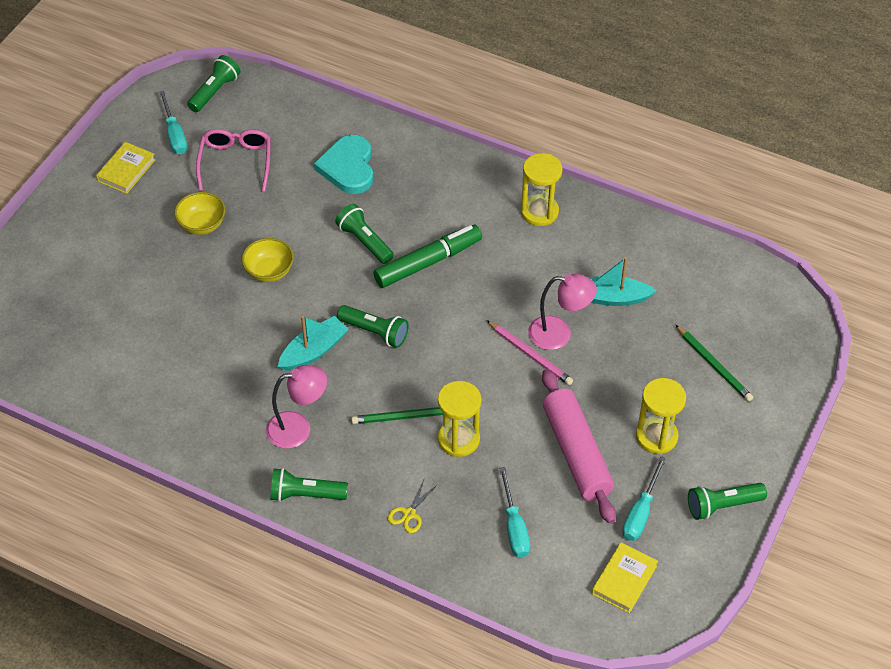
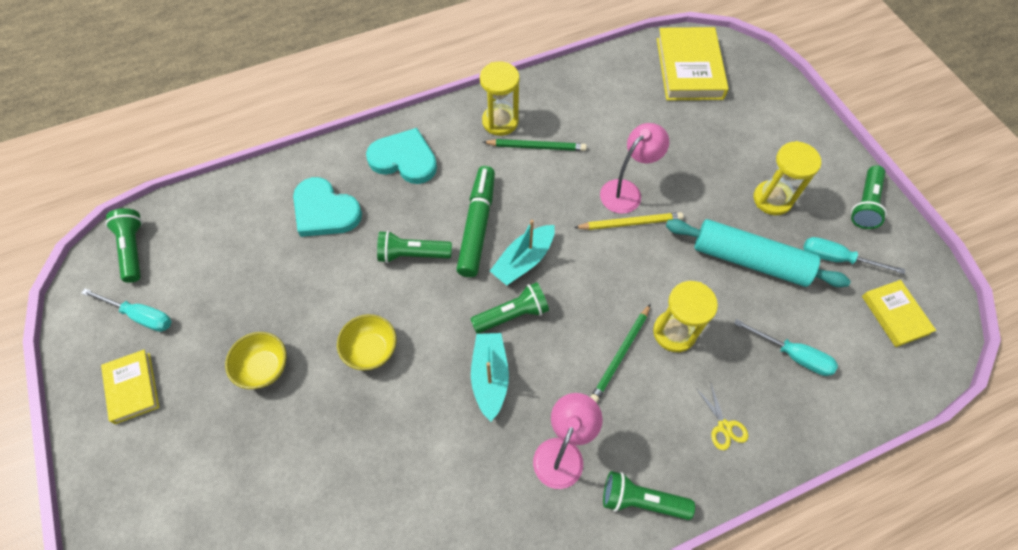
camera: 50 degrees left, 10 degrees up
pink glasses [196,129,271,192] -> none
green flashlight [270,468,348,502] -> green flashlight turned 60 degrees clockwise [603,471,695,520]
pink pencil [486,320,573,385] -> yellow pencil [574,212,684,230]
pink rolling pin [542,369,616,524] -> turquoise rolling pin [666,219,851,287]
turquoise boat [588,257,656,306] -> turquoise boat moved to [490,220,555,286]
turquoise screwdriver [622,456,666,541] -> turquoise screwdriver turned 135 degrees clockwise [803,237,905,274]
green pencil [676,325,753,402] -> green pencil moved to [483,139,587,151]
none -> turquoise heart [366,128,437,184]
none -> yellow book [657,27,729,100]

